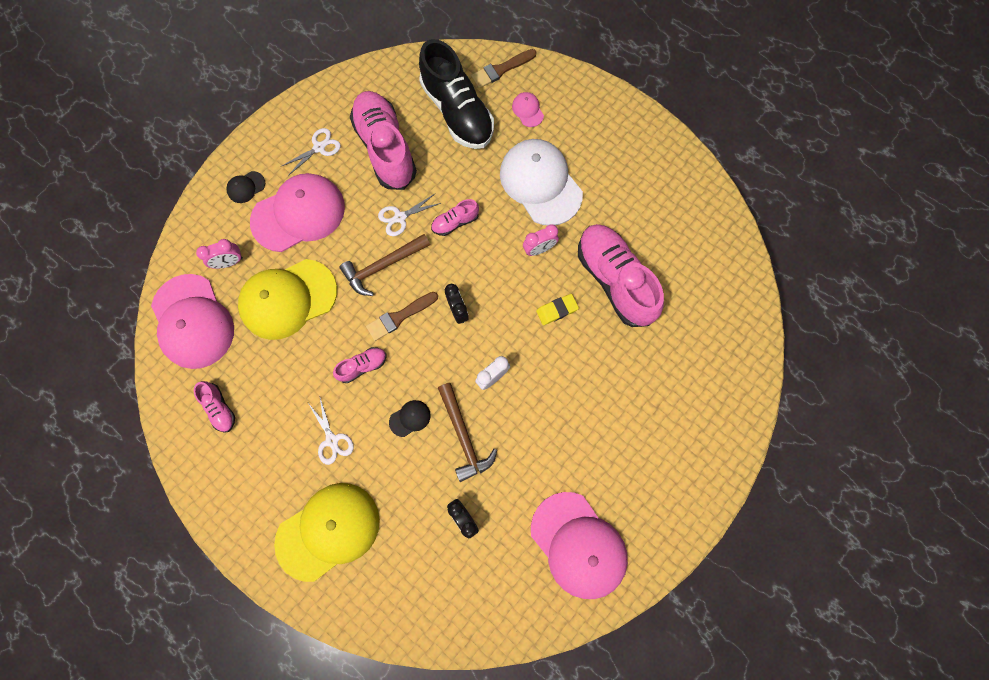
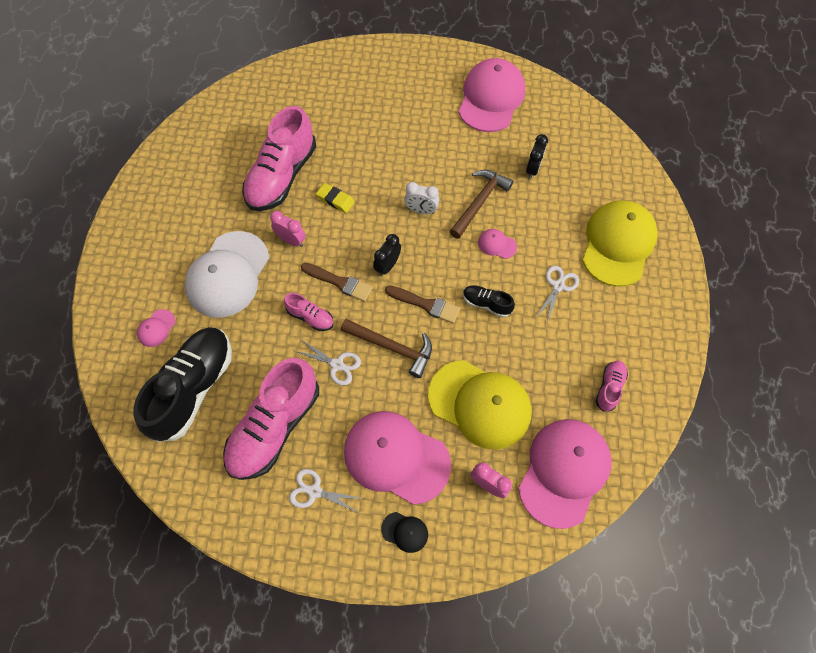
camera: 125 degrees left, 10 degrees down
yellow cap [274,483,380,582] -> yellow cap turned 90 degrees clockwise [582,200,658,287]
pink shoe [333,347,386,383] -> black shoe [463,285,515,317]
black cap [389,400,431,437] -> pink cap [478,229,517,259]
brown brush [471,49,536,88] -> brown brush moved to [301,263,373,302]

